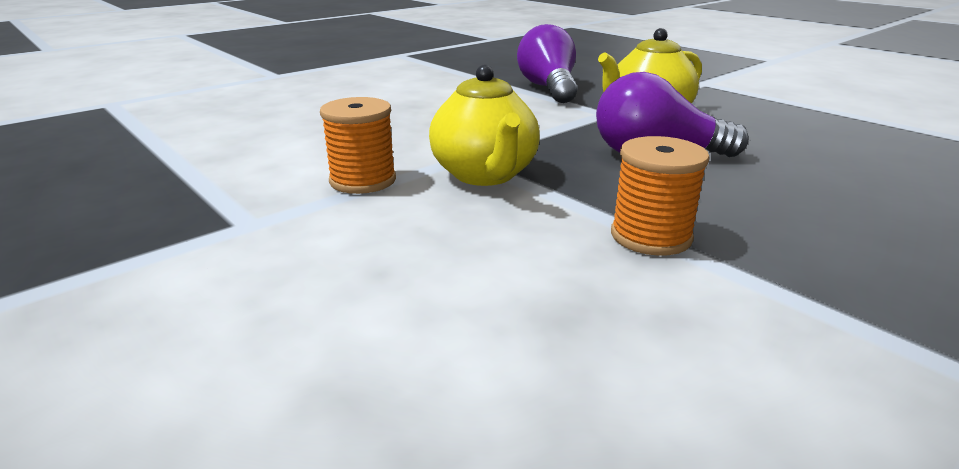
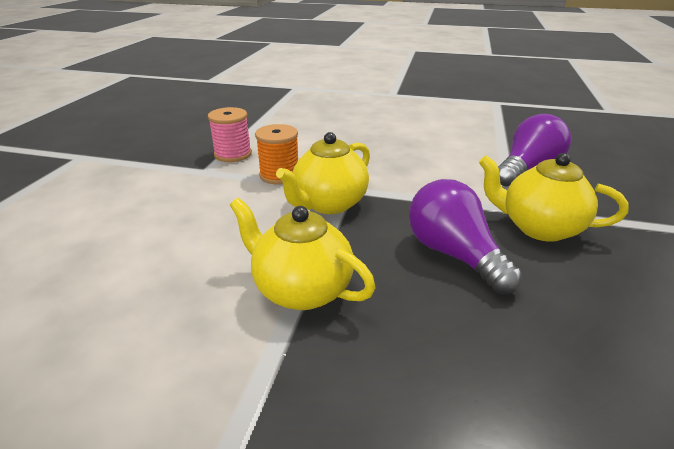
camera: 55 degrees right, 5 degrees up
orange spool [611,136,710,256] -> yellow teapot [230,198,376,310]
none -> pink spool [208,107,252,162]

